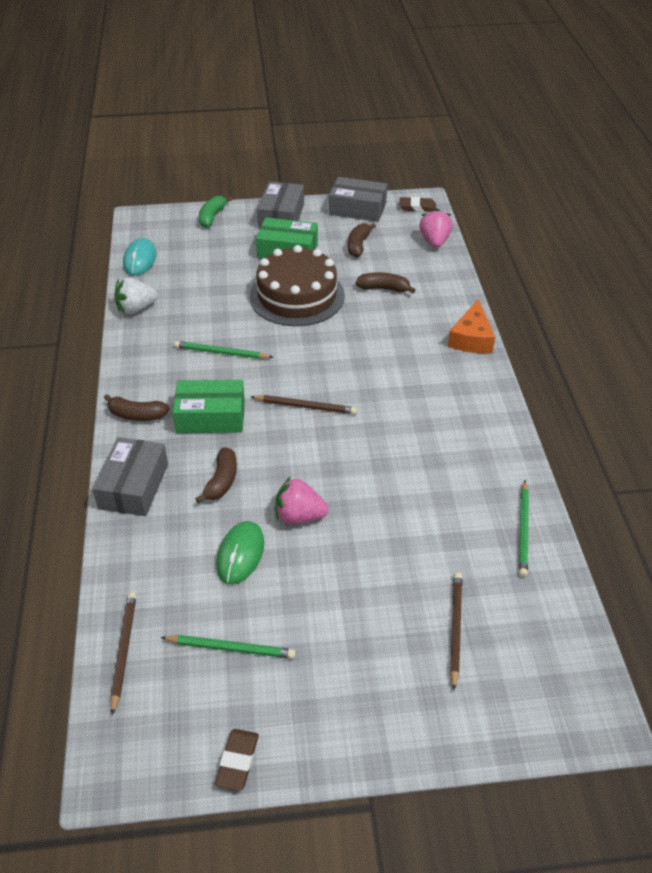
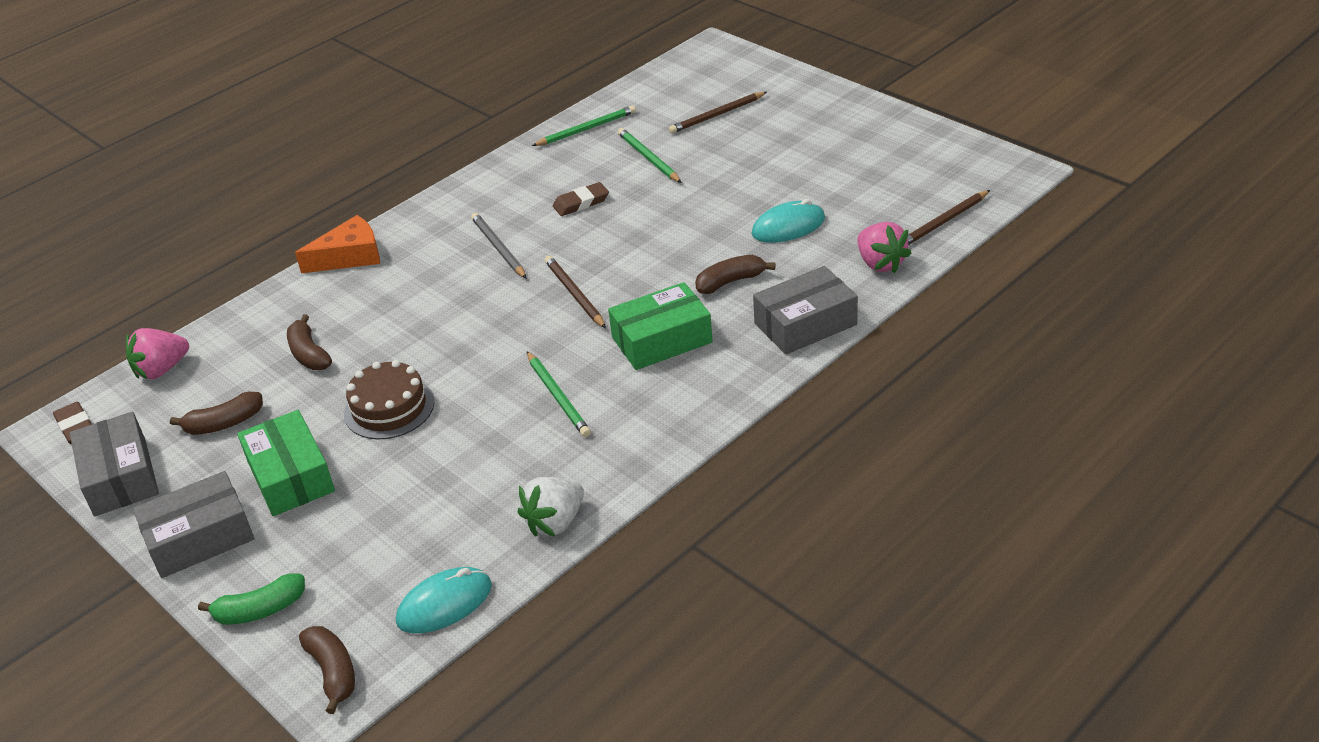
camera: 125 degrees left, 5 degrees down
brown banana [104,394,170,421] -> brown banana moved to [299,626,355,714]
white strawberry [114,277,158,314] -> white strawberry turned 105 degrees clockwise [518,477,584,537]
green pencil [161,635,296,659] -> green pencil moved to [618,128,682,183]
green box [173,380,245,433] -> green box turned 75 degrees counterclockwise [608,282,713,370]
brown eraser [215,729,259,791] -> brown eraser moved to [553,182,609,216]
green mouse [216,521,264,584] -> turquoise mouse [751,199,825,243]
brown cake [250,245,345,326] -> brown cake [344,360,434,440], size x0.62
pink strawberry [275,476,329,524] -> pink strawberry moved to [858,222,912,273]
none -> grey pencil [471,213,527,279]

